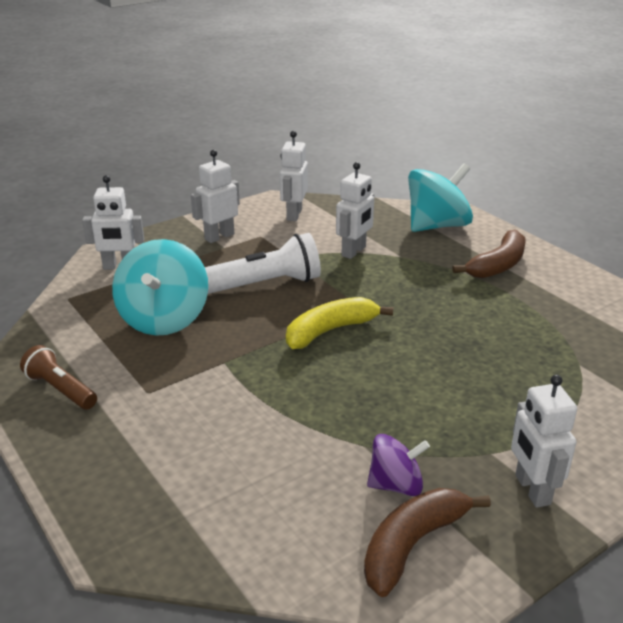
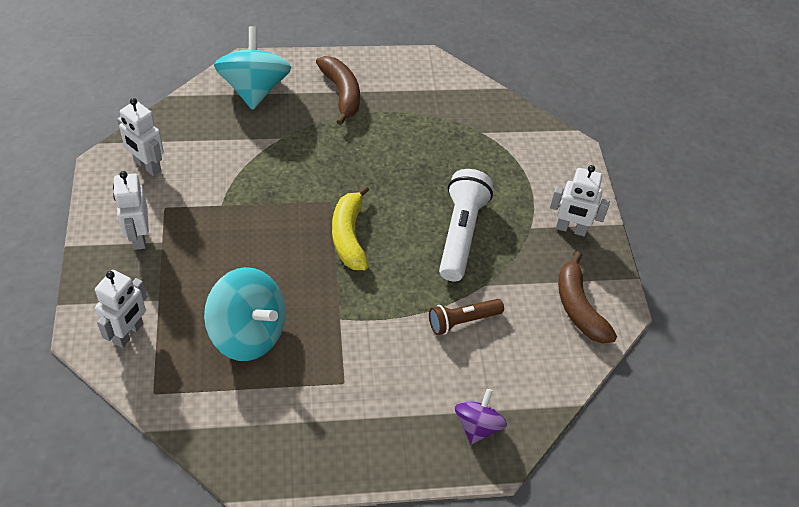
camera: 65 degrees left, 20 degrees up
brown flashlight [20,345,97,410] -> brown flashlight moved to [429,299,504,335]
white flashlight [205,233,321,294] -> white flashlight moved to [439,169,493,282]
white robot [336,162,374,259] -> none
purple spinning top [367,434,430,496] -> purple spinning top moved to [455,389,507,444]

